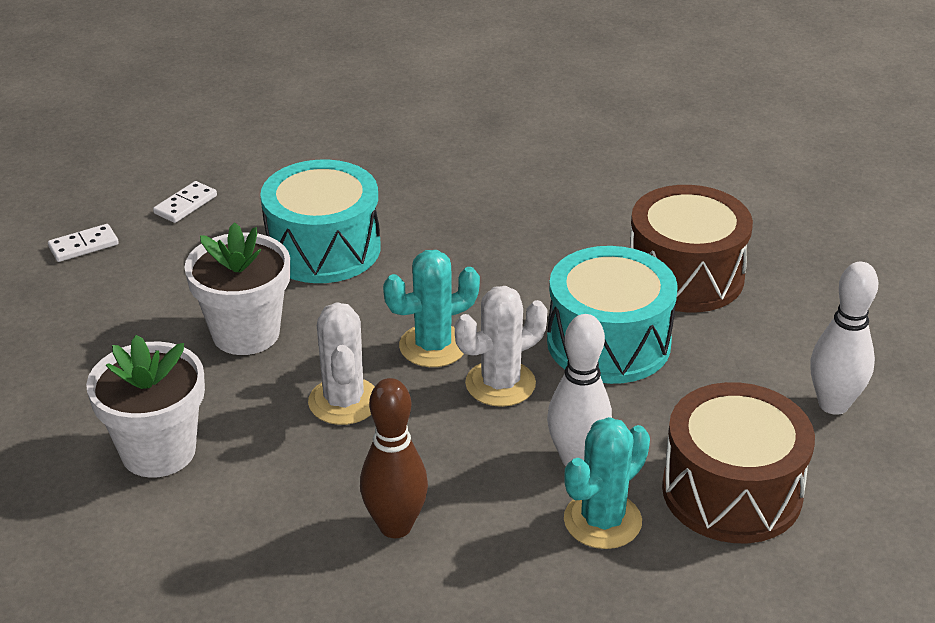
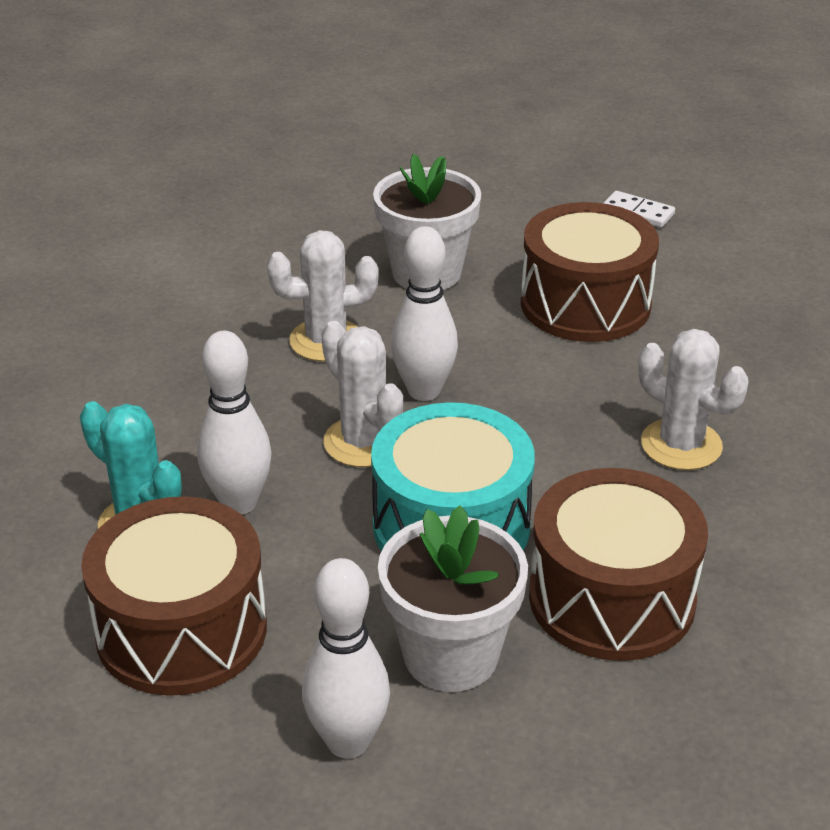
camera: 85 degrees right, 0 degrees up
white domino [48,224,119,262] -> none
white flower pot [86,335,205,478] -> white flower pot moved to [378,505,528,692]
turquoise drum [260,159,381,283] -> brown drum [521,202,659,342]
brown bowling pin [360,378,428,538] -> none
turquoise cactus [383,250,480,367] -> white bowling pin [391,226,458,401]
none -> white cactus [638,329,748,470]

